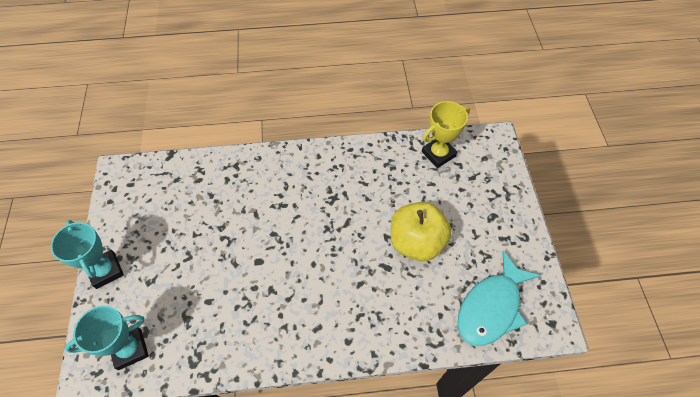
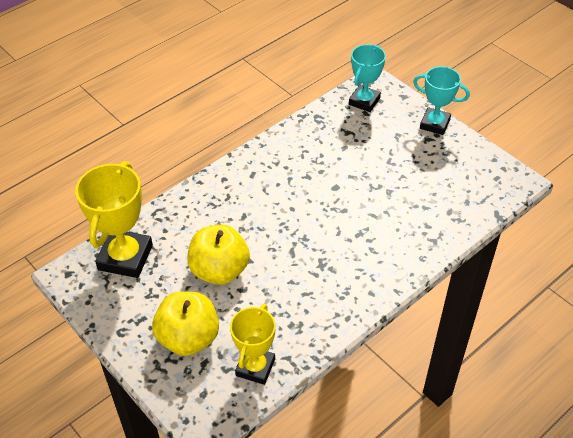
camera: 145 degrees right, 10 degrees down
turquoise fish [458,251,541,346] -> yellow trophy [75,161,153,278]
none -> yellow apple [152,291,219,356]

